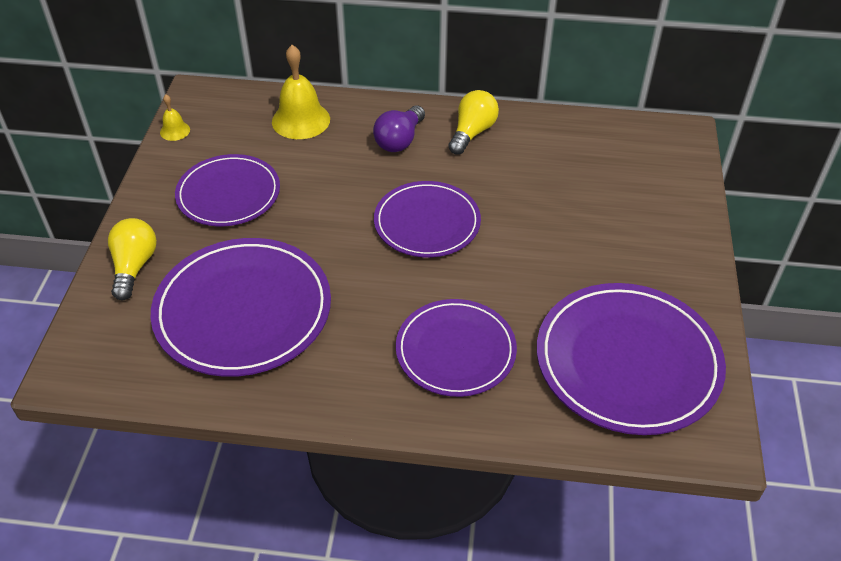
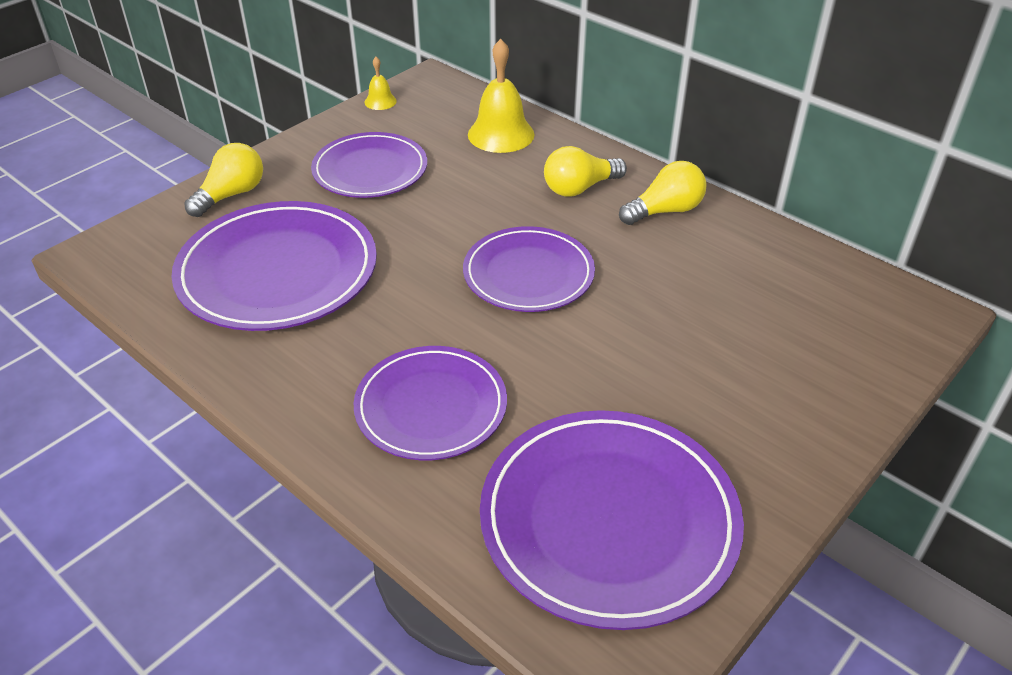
camera: 35 degrees right, 5 degrees down
purple light bulb [373,105,425,152] -> yellow light bulb [544,146,627,197]

